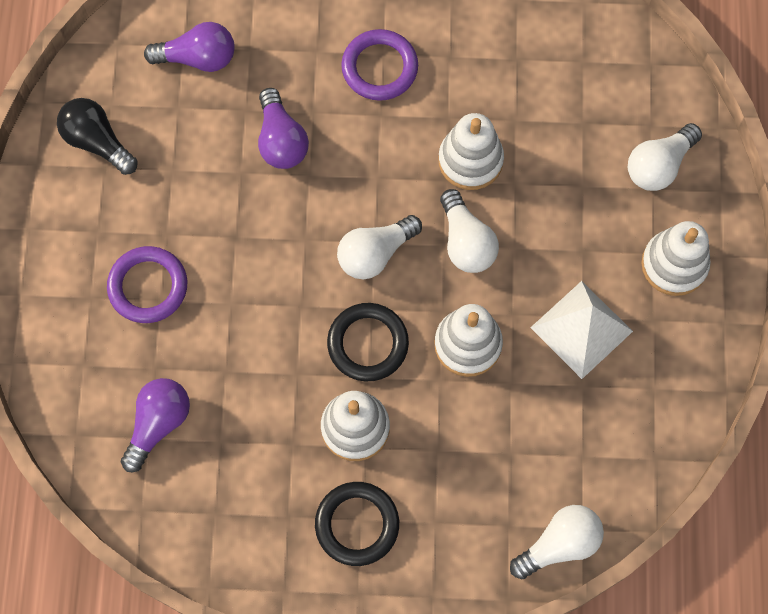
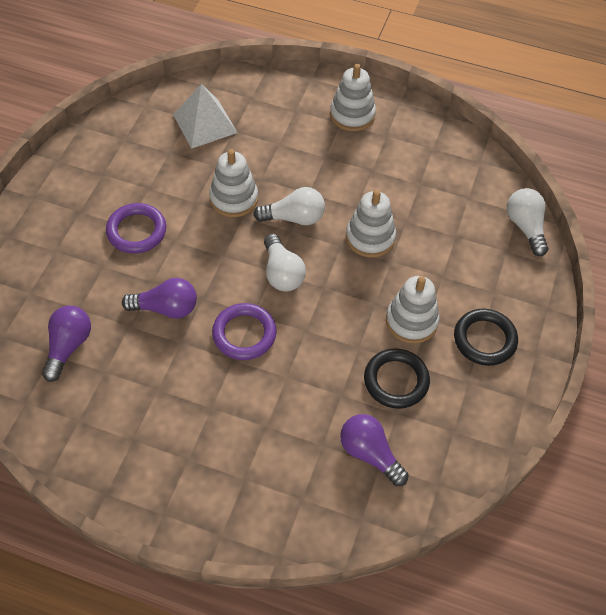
camera: 75 degrees left, 15 degrees down
black light bulb [57,98,138,175] -> none
purple ring [107,246,187,323] -> purple ring moved to [212,303,277,360]
black ring [327,303,409,381] -> black ring moved to [364,349,430,409]
white pyramid [530,281,633,379] -> white pyramid moved to [173,83,237,149]
white light bulb [628,123,702,191] -> none

